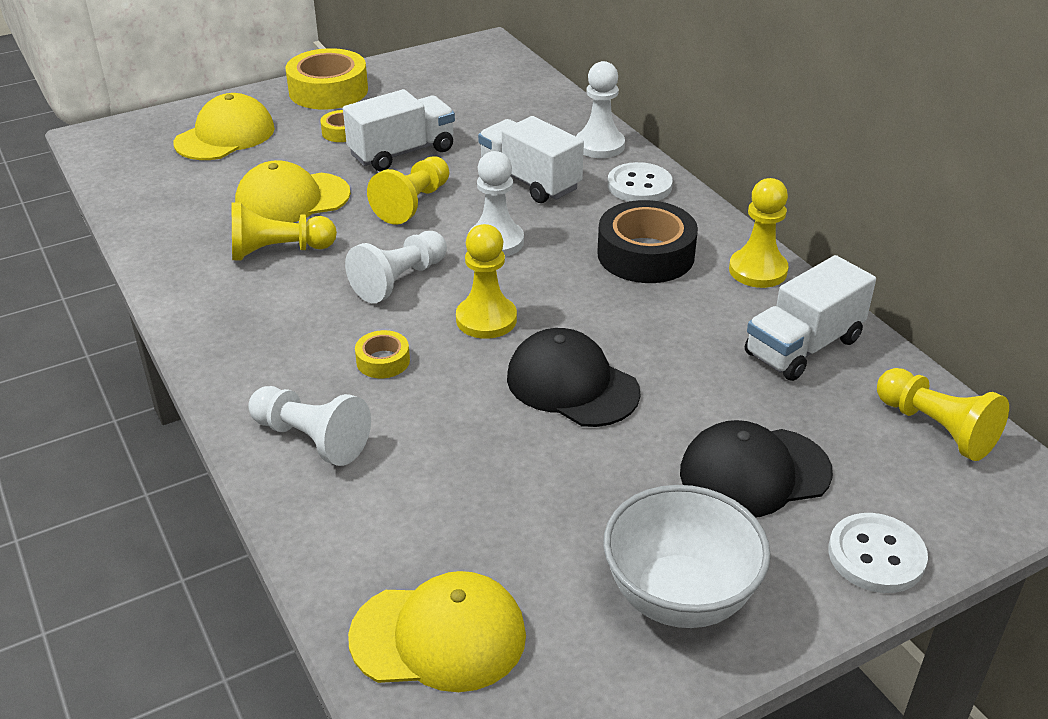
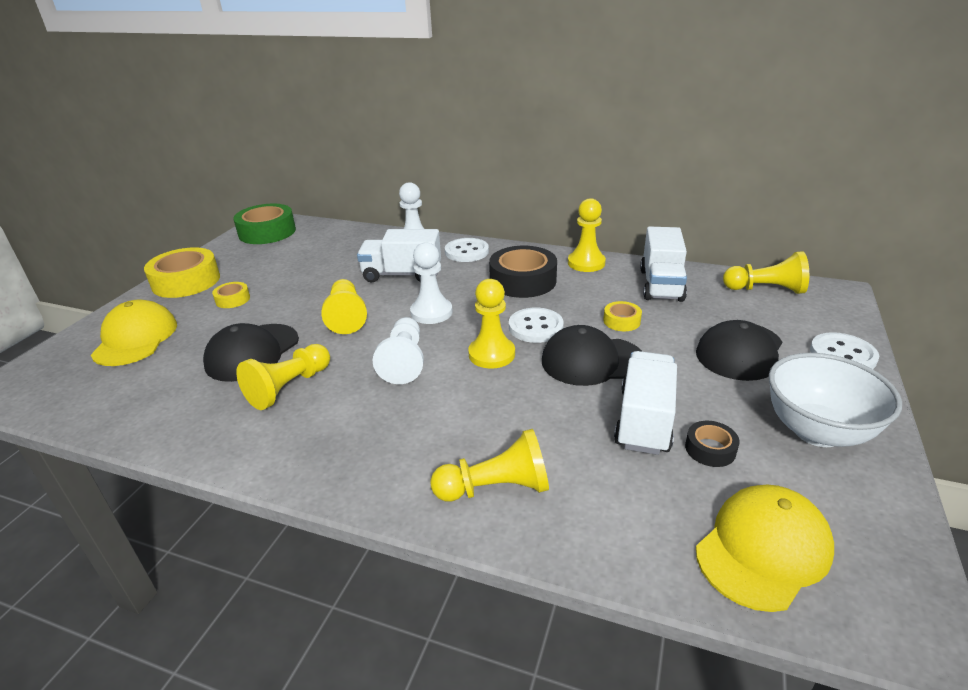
camera: 40 degrees left, 5 degrees down
yellow cap [235,160,351,223] -> black cap [203,323,299,382]
white pawn [248,386,371,466] -> yellow pawn [430,429,549,502]
white truck [343,89,455,171] -> white truck moved to [614,351,677,455]
yellow tape [355,330,410,378] -> yellow tape moved to [603,301,642,331]
none -> green tape [233,204,296,244]
none -> white button [509,308,564,343]
none -> black tape [685,421,740,467]

